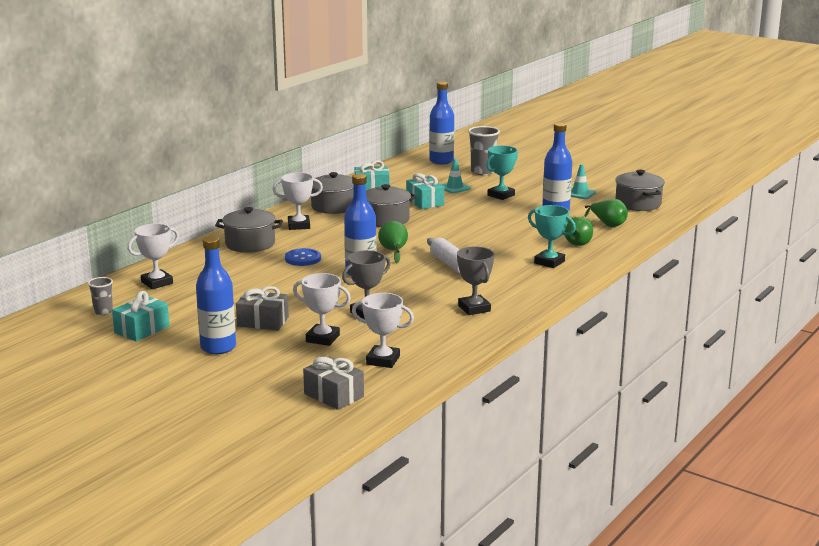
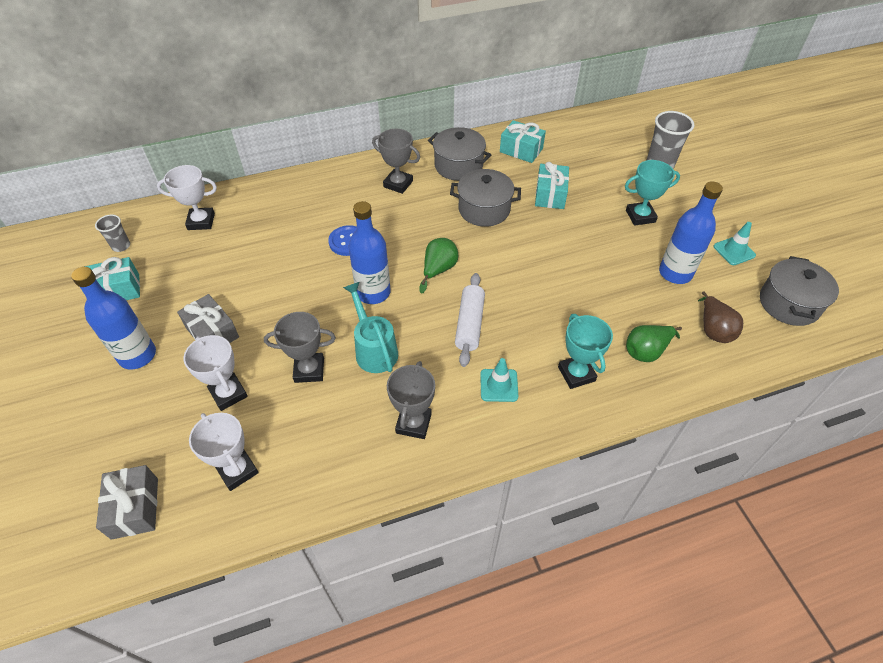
camera: 35 degrees right, 30 degrees up
grey pot [215,207,283,252] -> none
white trophy [272,172,323,230] -> grey trophy [372,129,420,194]
blue bottle [429,81,454,165] -> none
turquoise traffic cone [441,159,471,193] -> turquoise traffic cone moved to [480,358,518,402]
green pear [584,199,628,227] -> brown pear [698,291,743,343]
none -> turquoise watering can [343,282,398,373]

